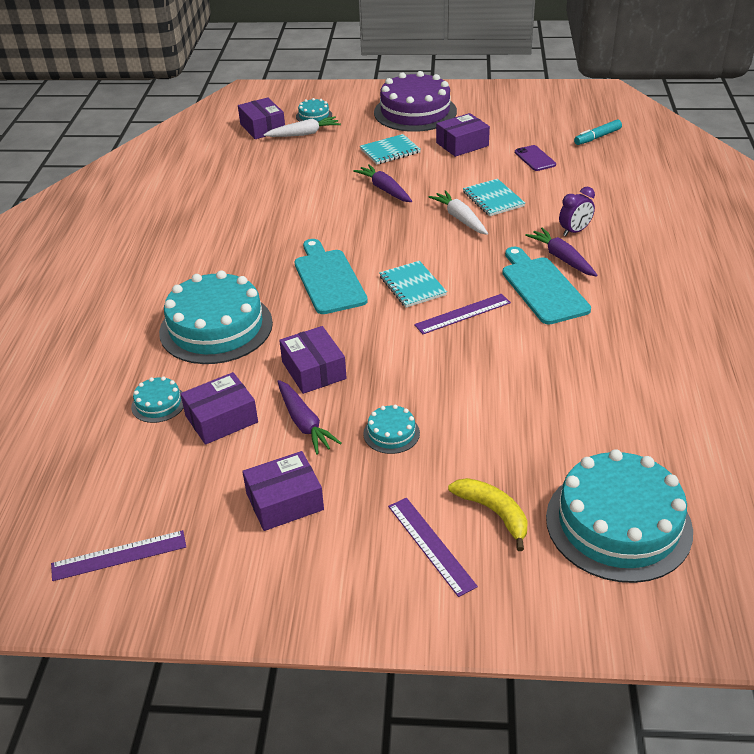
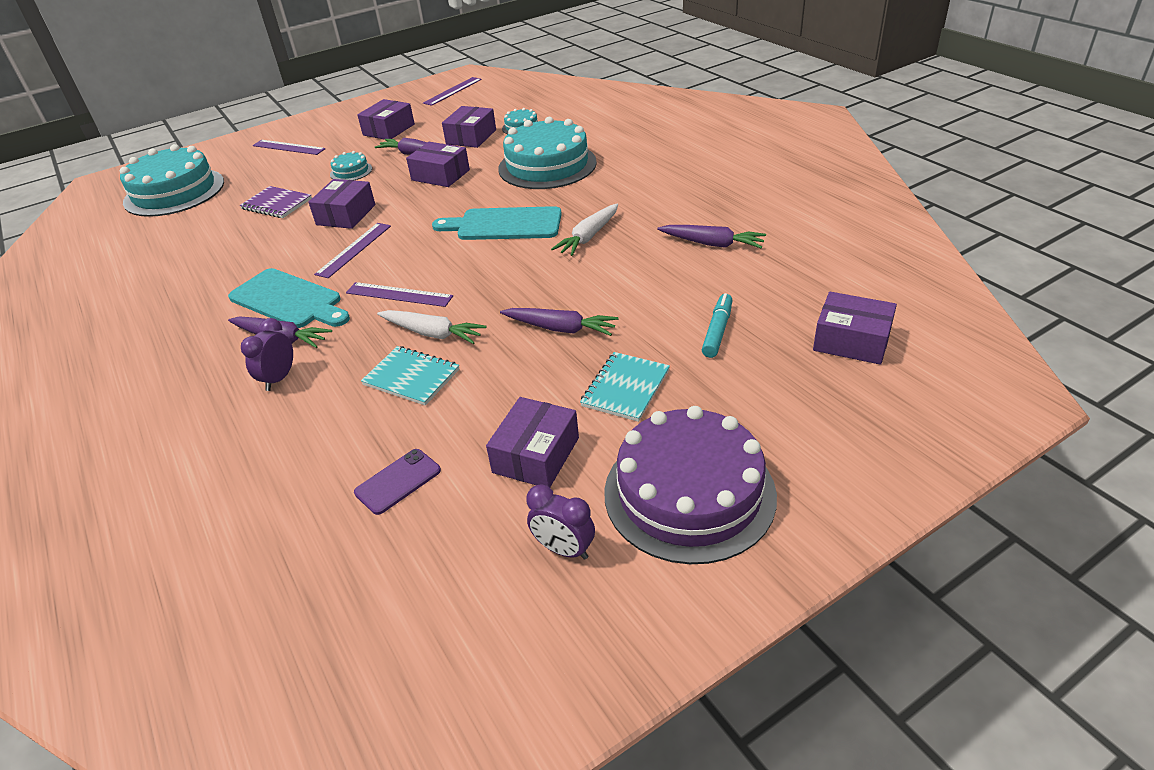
camera: 145 degrees right, 0 degrees up
white carrot [263,117,341,137] -> white carrot moved to [551,203,618,256]
turquoise cutting board [294,239,368,314] -> turquoise cutting board turned 150 degrees clockwise [432,206,562,240]
turquoise cake [296,98,332,122] -> none
turquoise notebook [379,261,447,308] -> none
yellow banana [448,478,527,551] -> none
purple phone [515,145,556,171] -> purple phone turned 75 degrees counterclockwise [354,449,441,515]
turquoise marker [574,119,622,145] -> turquoise marker moved to [702,293,732,358]
none -> purple notebook [240,186,312,218]
none -> purple box [308,179,375,229]
none -> purple ruler [346,282,453,307]
none -> purple clock [526,484,595,560]
none -> purple carrot [657,225,766,248]

